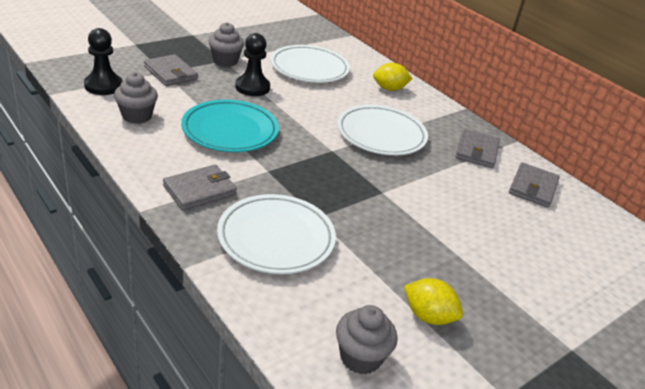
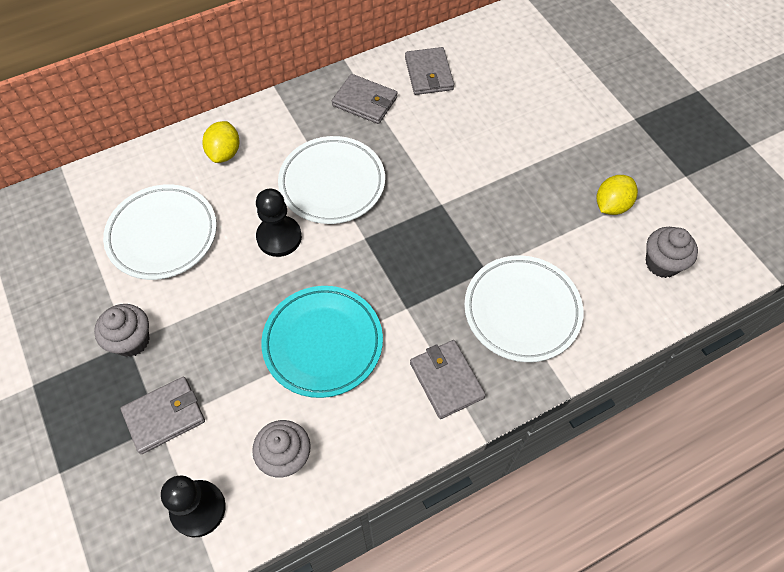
camera: 75 degrees left, 25 degrees up
black pawn [235,33,270,96] -> black pawn moved to [256,189,302,257]
grey wallet [509,163,560,207] -> grey wallet turned 45 degrees clockwise [405,47,454,95]

